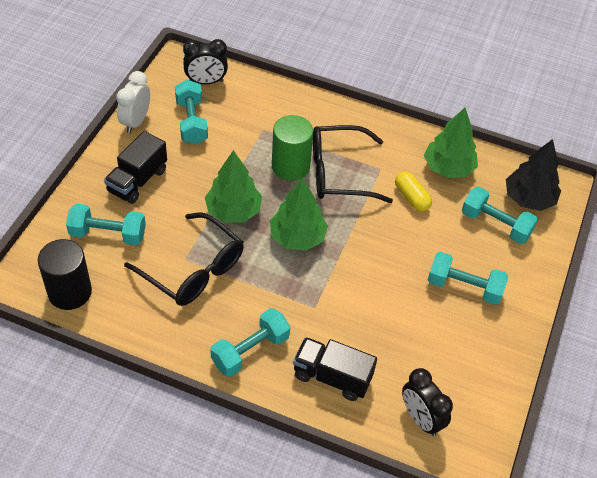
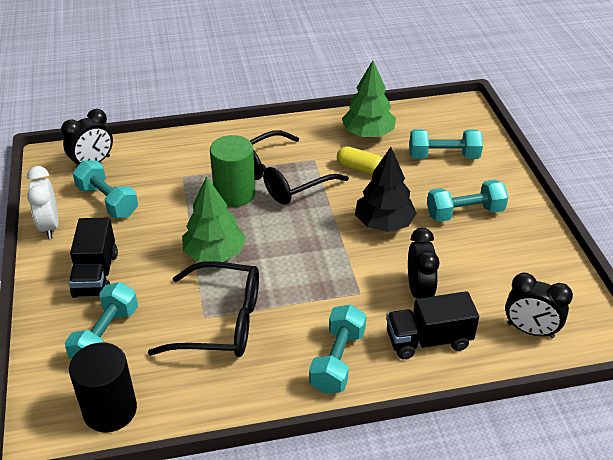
camera: 30 degrees left, 10 degrees down
turquoise dumbbell [66,204,146,246] -> turquoise dumbbell turned 45 degrees counterclockwise [65,282,138,360]
green tree [270,178,328,251] -> none
black tree [506,139,561,211] -> black tree moved to [355,147,417,232]
none -> black clock [408,228,440,299]

